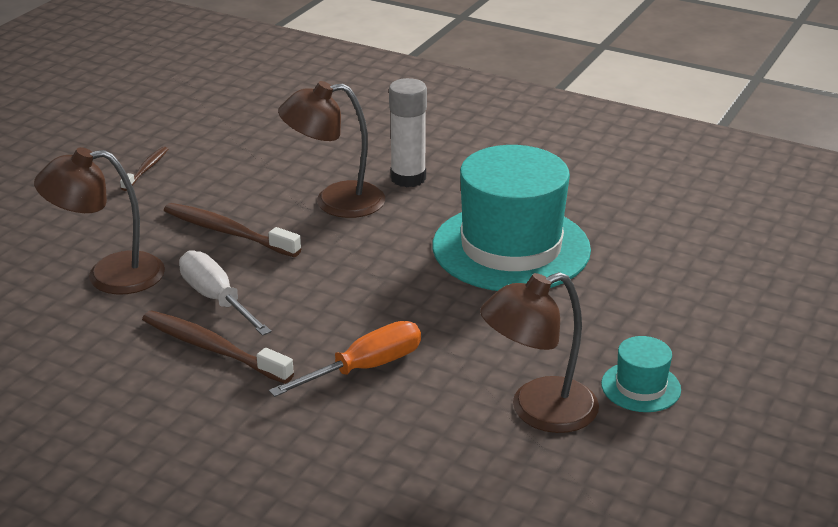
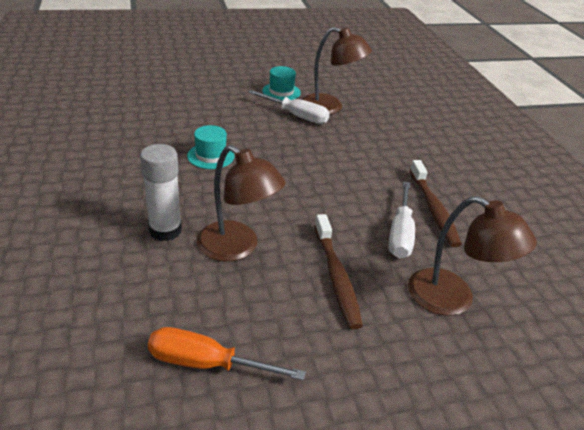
camera: 135 degrees left, 5 degrees up
brown toothbrush [120,147,168,191] -> none
orange screwdriver [269,321,421,397] -> orange screwdriver moved to [148,327,306,381]
turquoise hat [433,145,591,291] -> turquoise hat [187,125,235,169], size x0.43
none -> white screwdriver [248,90,330,124]

